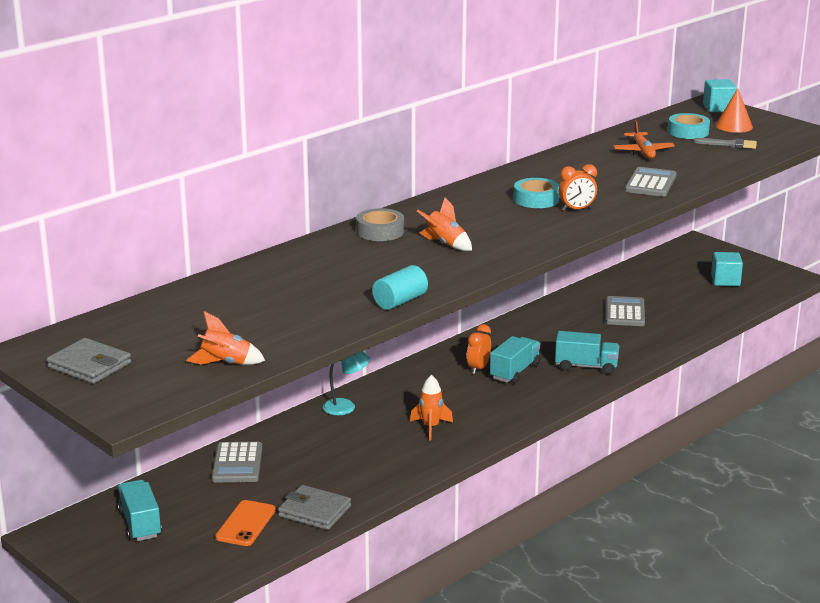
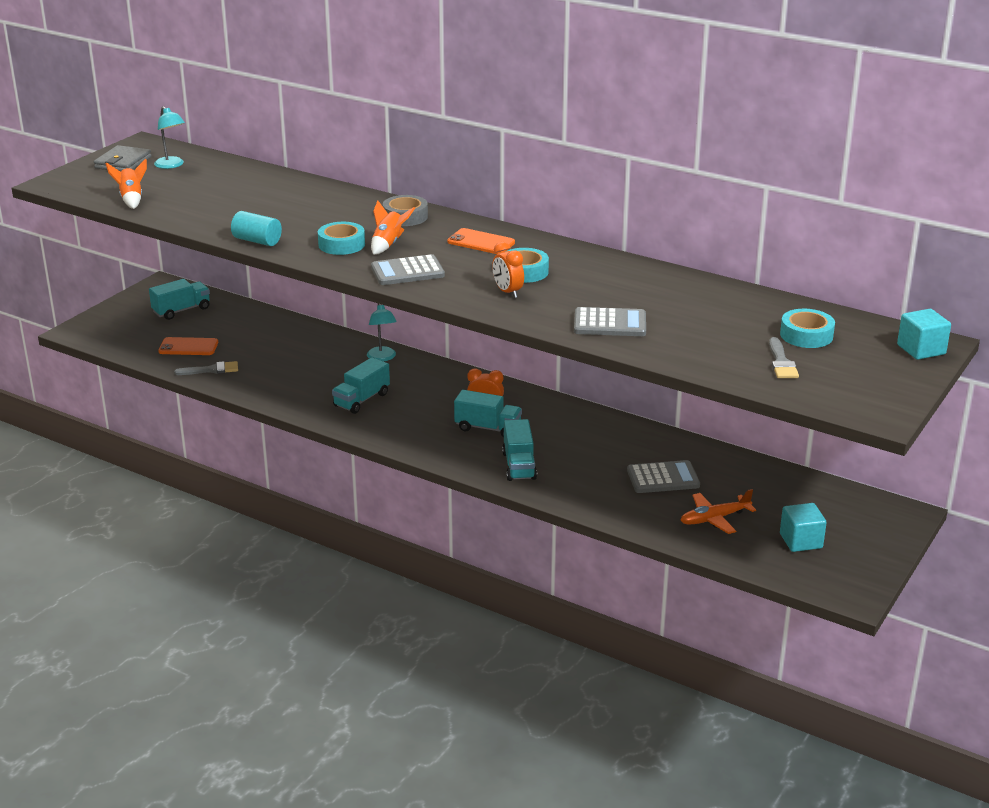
camera: 75 degrees right, 5 degrees up
grey calculator [212,442,263,482] -> grey calculator moved to [371,254,445,285]
grey wallet [278,485,351,530] -> grey brush [174,361,238,375]
orange rocket [410,375,453,440] -> turquoise truck [332,357,390,414]
orange plane [613,120,675,159] -> orange plane moved to [680,489,756,534]
orange cone [715,88,753,133] -> none
none -> turquoise lamp [154,106,185,169]
none -> turquoise tape [318,222,365,255]
none -> orange phone [447,228,515,254]

